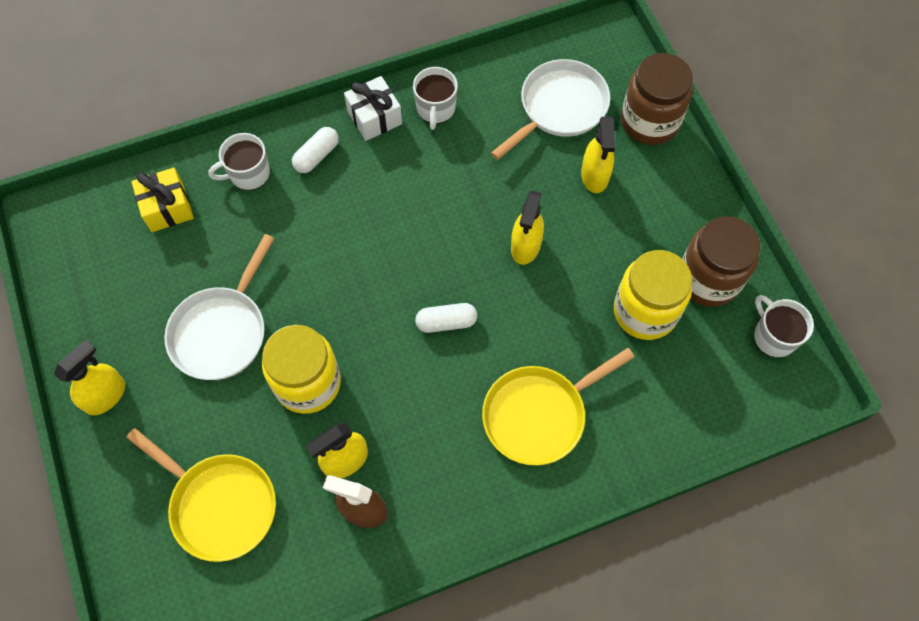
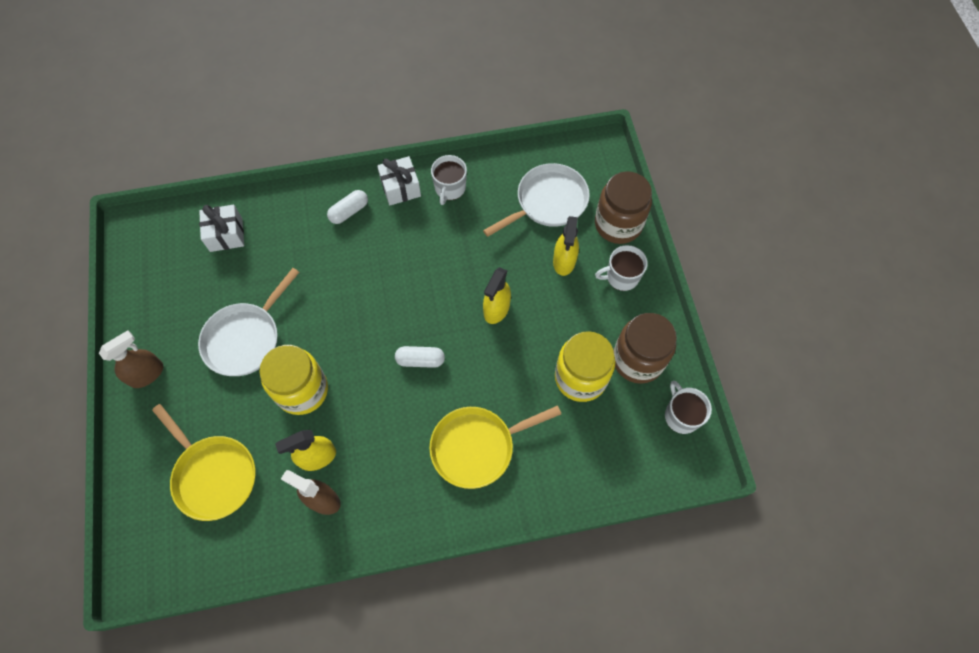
camera: 10 degrees right, 0 degrees up
yellow spray bottle [54,340,125,415] -> brown spray bottle [99,330,163,388]
yellow gift [131,168,194,232] -> white gift [199,205,244,252]
white mug [208,133,270,190] -> white mug moved to [595,245,648,291]

